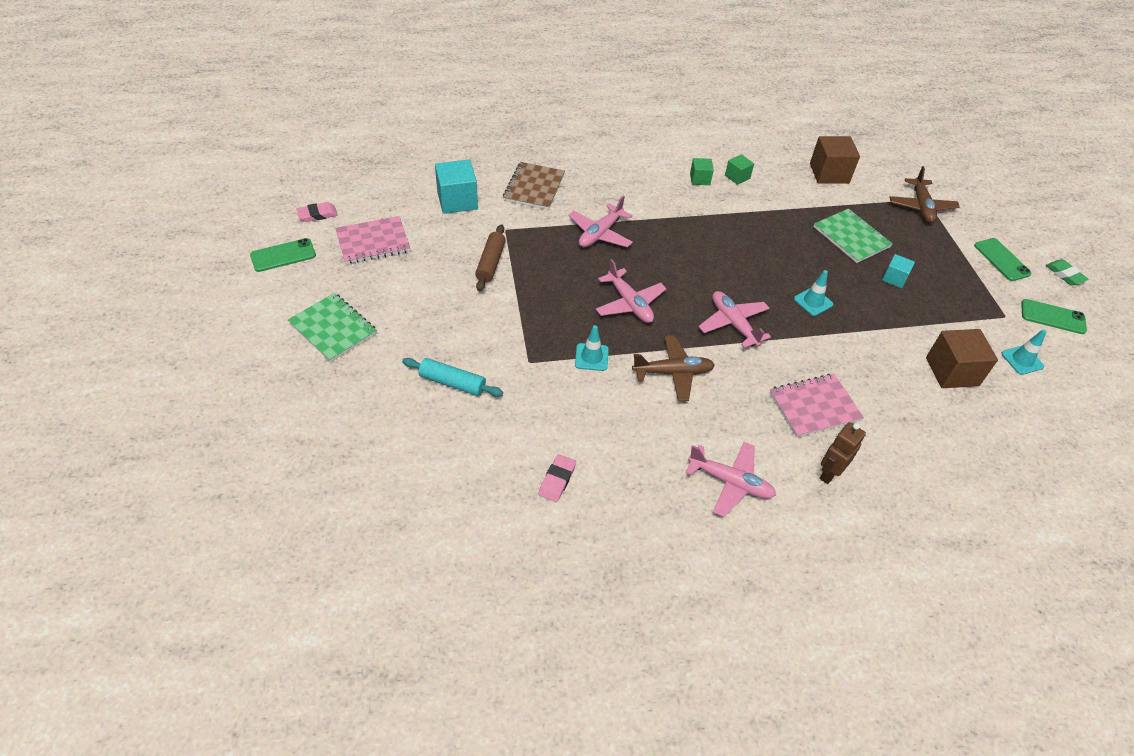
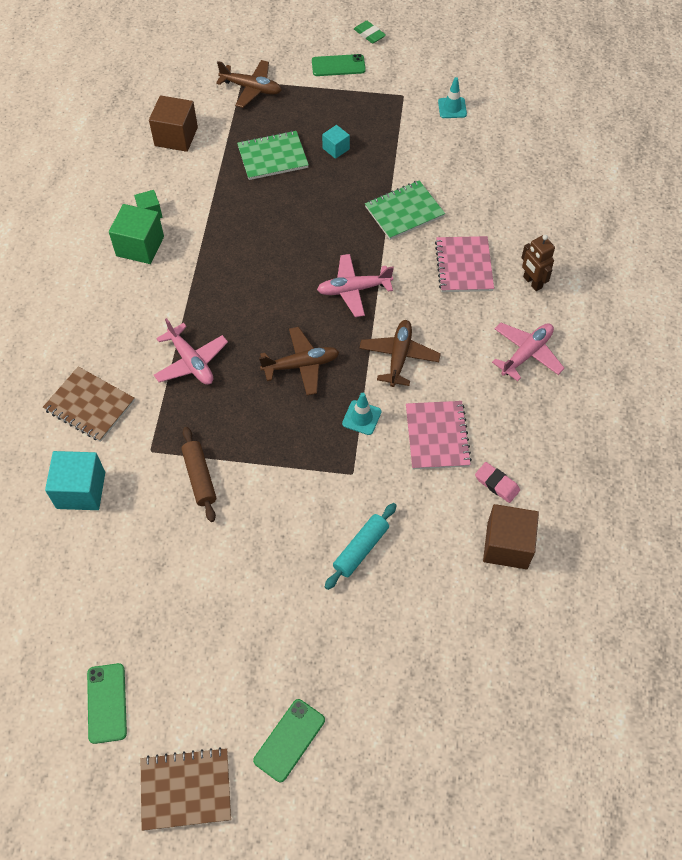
camera: 70 degrees left, 10 degrees up
green notebook [288,293,377,362] -> green notebook moved to [365,180,445,240]
pink eraser [296,202,338,222] -> none
pink notebook [336,216,410,264] -> pink notebook moved to [406,401,472,469]
brown rolling pin [475,224,506,291] -> brown rolling pin turned 45 degrees clockwise [181,427,216,522]
pink plane [596,259,667,323] -> brown plane [259,327,339,396]
green cube [690,158,714,185] -> green cube [109,204,164,264], size x1.80
turquoise traffic cone [794,270,833,316] -> none
brown cube [926,329,998,388] -> brown cube moved to [483,504,539,569]
green phone [1021,299,1087,334] -> green phone moved to [253,699,325,782]
green eraser [1046,259,1089,285] -> green eraser turned 60 degrees clockwise [354,21,386,44]
none -> brown notebook [141,747,231,831]

